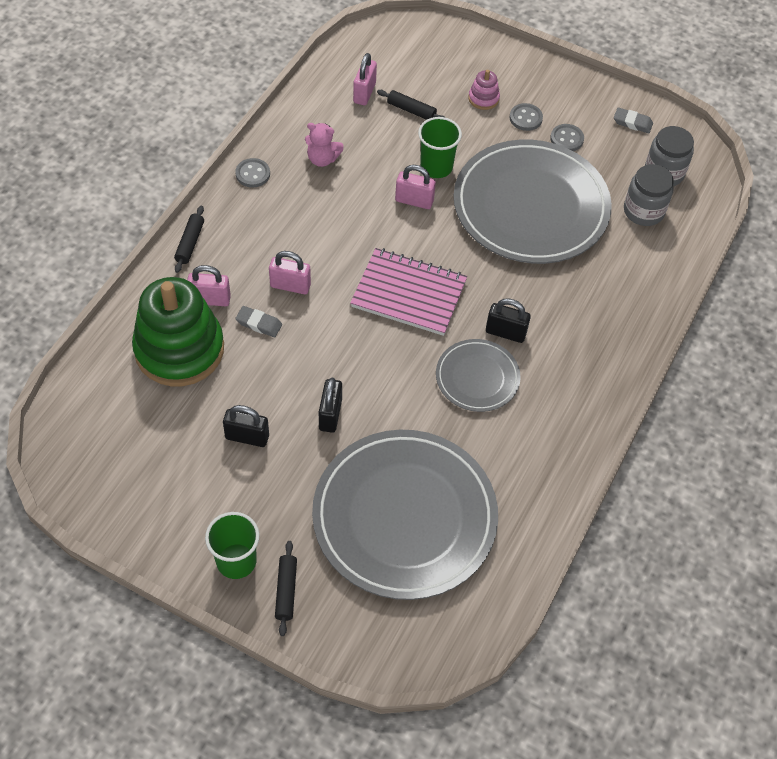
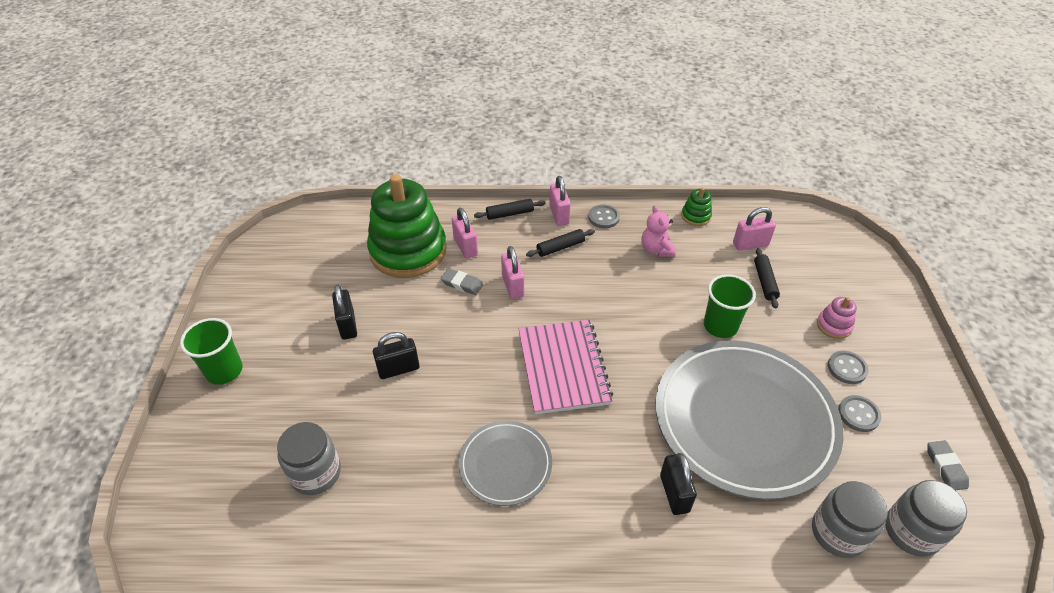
camera: 65 degrees right, 10 degrees down
grey eraser [235,306,282,337] -> grey eraser turned 60 degrees counterclockwise [441,268,483,295]
black rolling pin [275,541,297,636] -> black rolling pin moved to [526,229,595,257]
grey plate [312,430,498,600] -> grey jar [277,422,341,495]
pink padlock [395,165,436,209] -> pink padlock moved to [549,176,571,226]
black padlock [486,298,531,343] -> black padlock moved to [660,453,697,515]
none -> green stacking toy [681,187,712,226]

